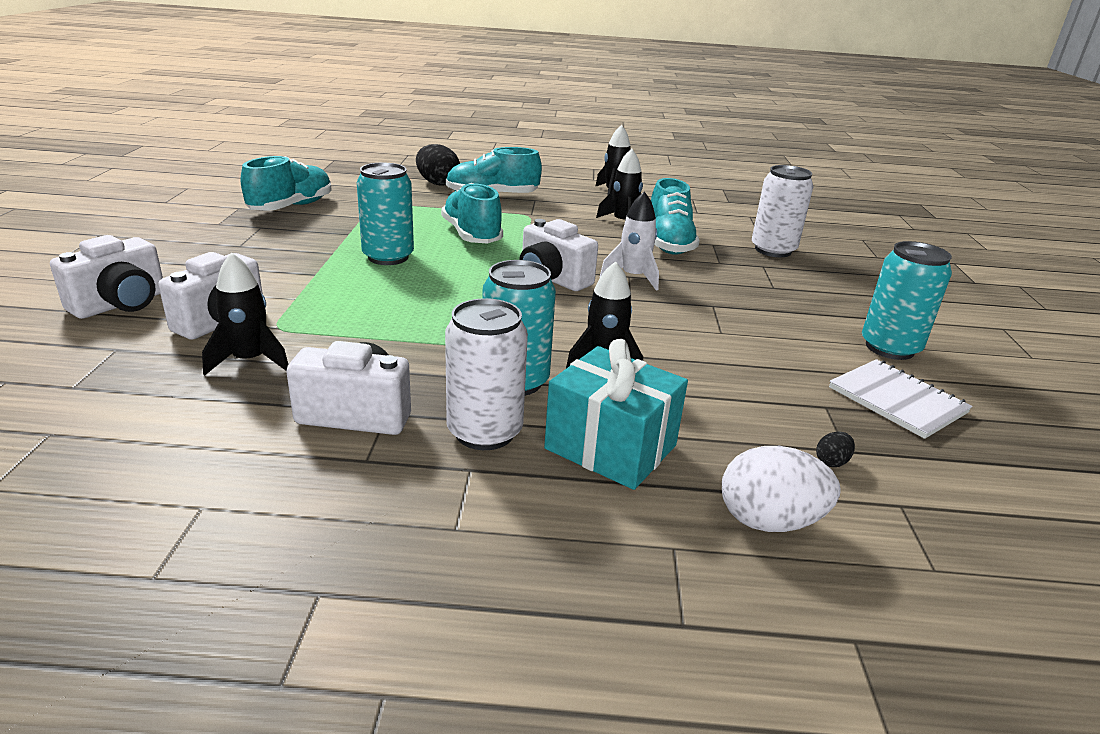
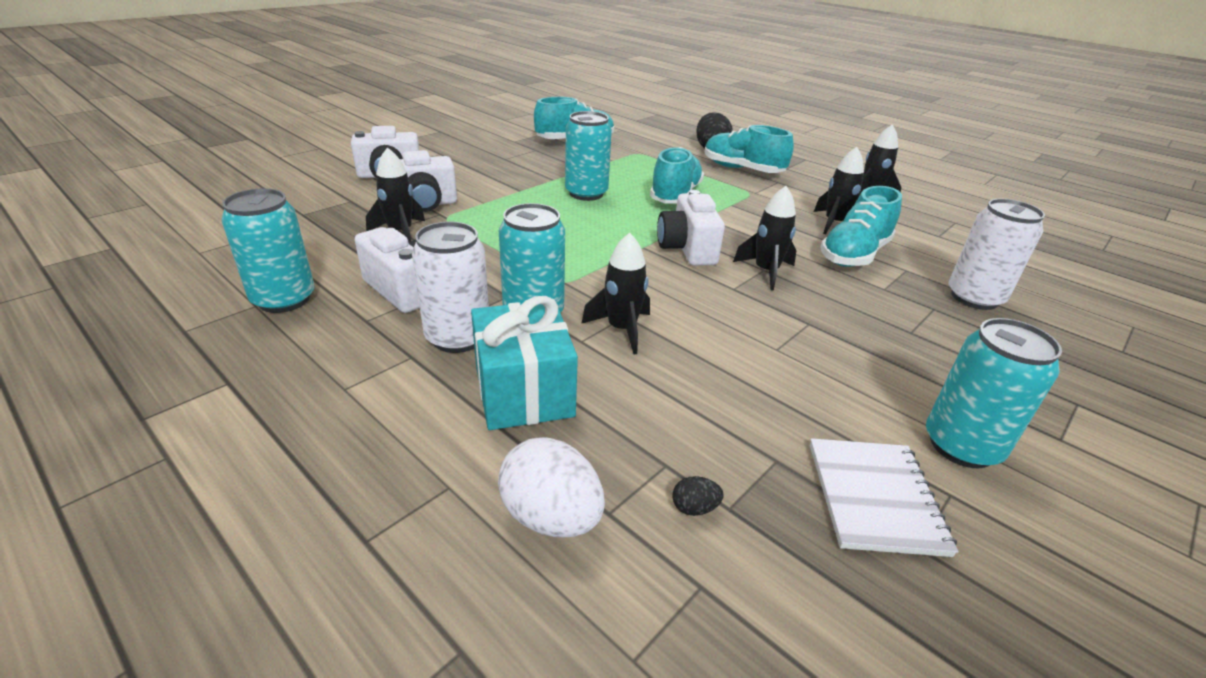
camera: 40 degrees right, 5 degrees up
white rocket [600,191,659,291] -> black rocket [733,186,796,290]
none -> turquoise can [221,188,315,313]

